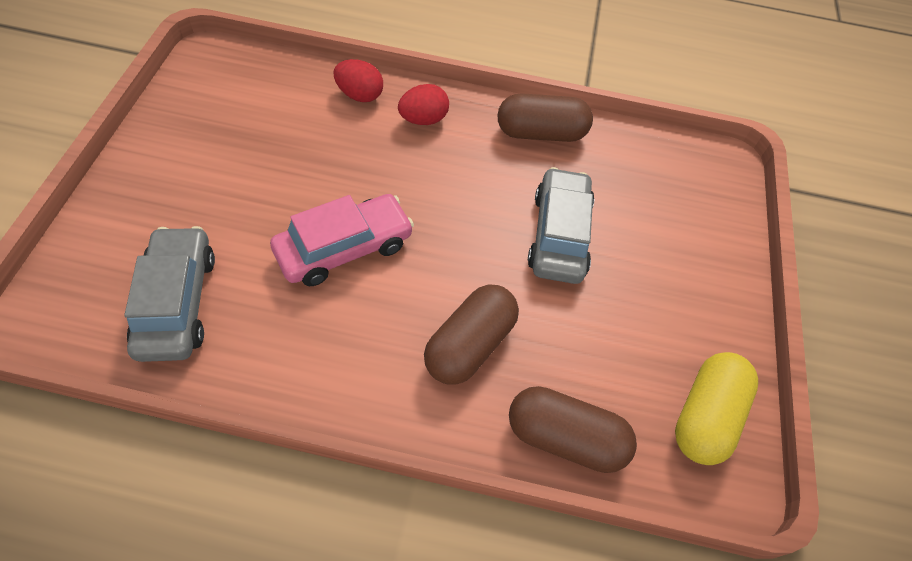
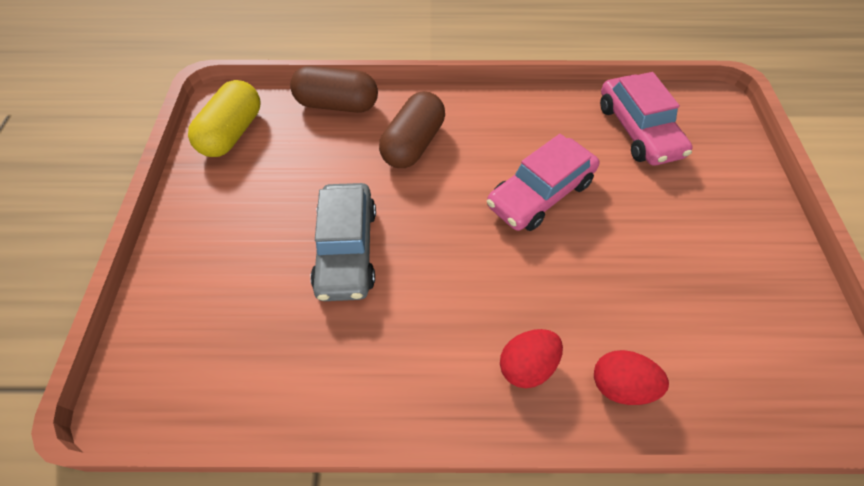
camera: 175 degrees right, 0 degrees up
grey car [124,226,215,362] -> pink car [600,72,693,165]
brown capsule [498,93,593,142] -> none

